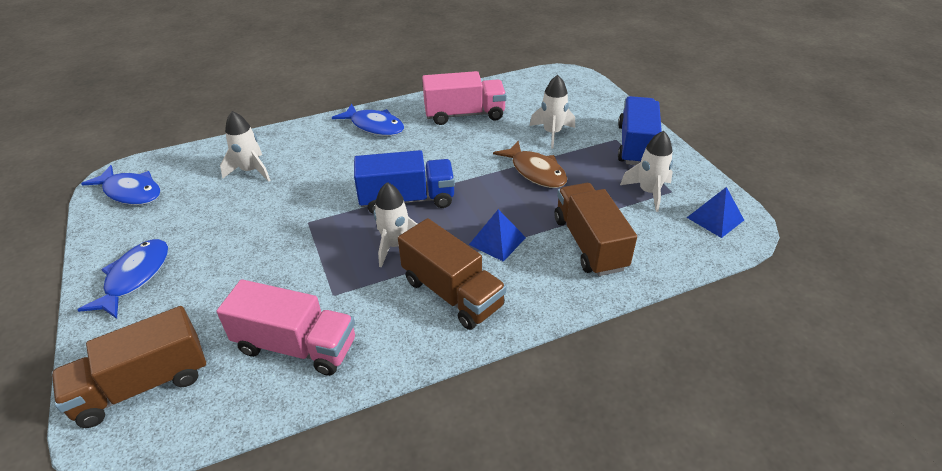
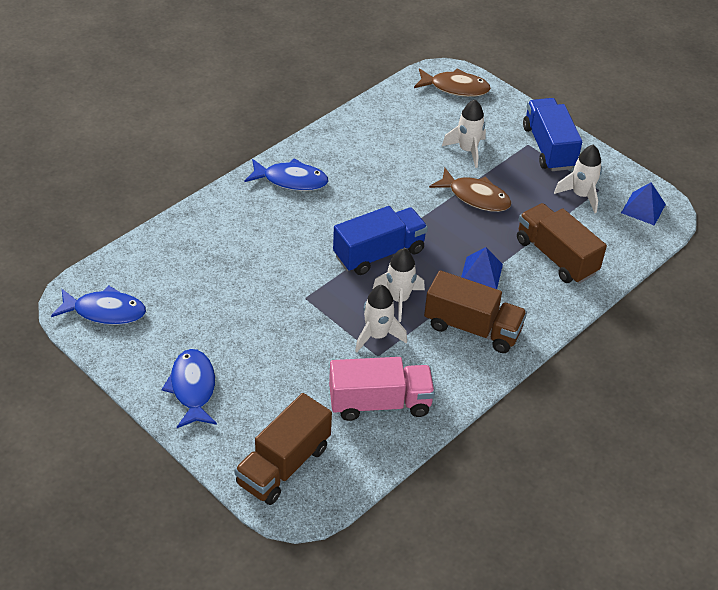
camera: 25 degrees left, 5 degrees up
white rocket [220,111,271,182] -> white rocket moved to [355,285,407,353]
pink truck [422,71,507,125] -> none
none -> brown fish [414,68,491,97]

